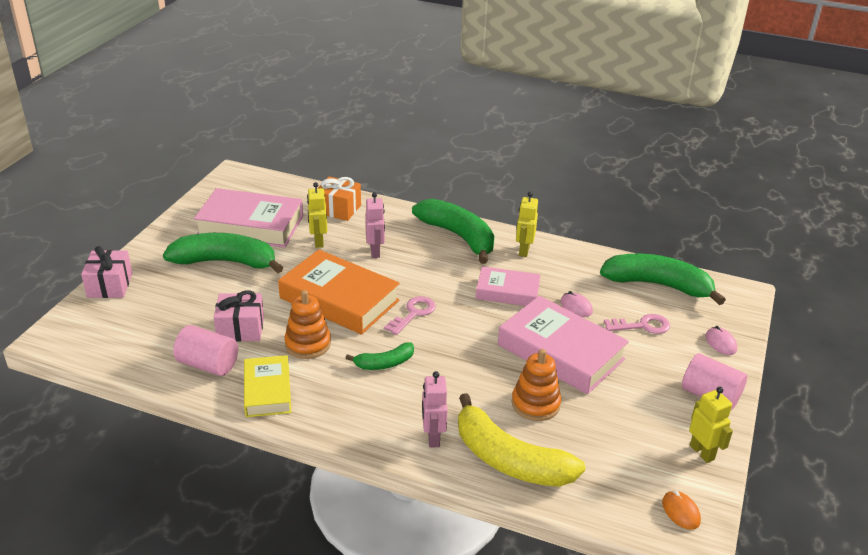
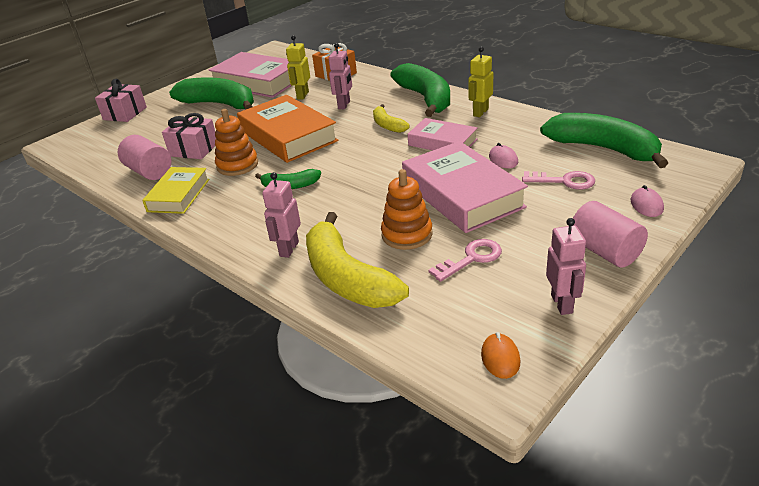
camera: 25 degrees right, 0 degrees up
pink key [384,296,436,335] -> pink key moved to [428,239,502,282]
yellow robot [689,387,733,463] -> pink robot [546,218,586,315]
none -> yellow banana [373,104,410,133]

